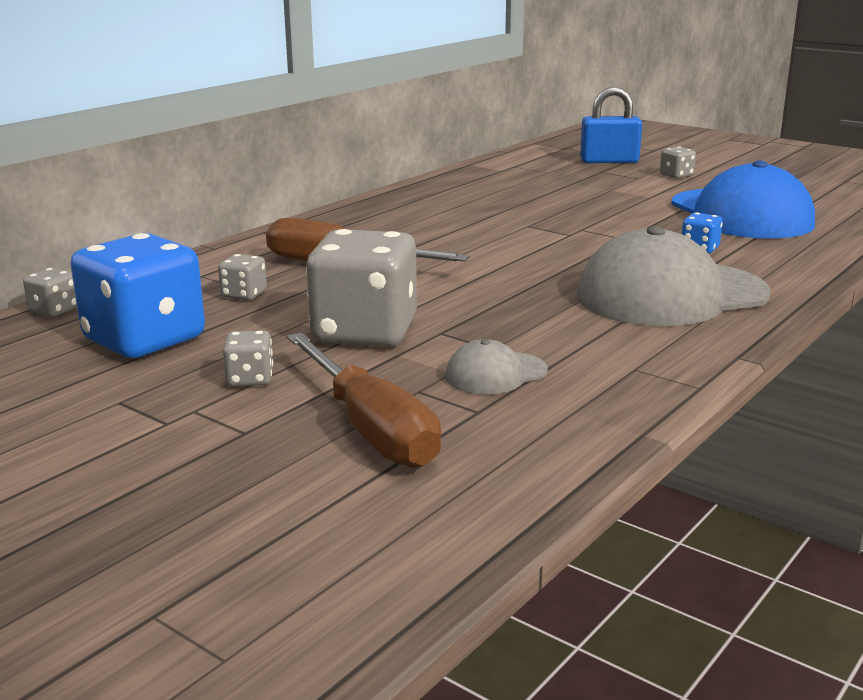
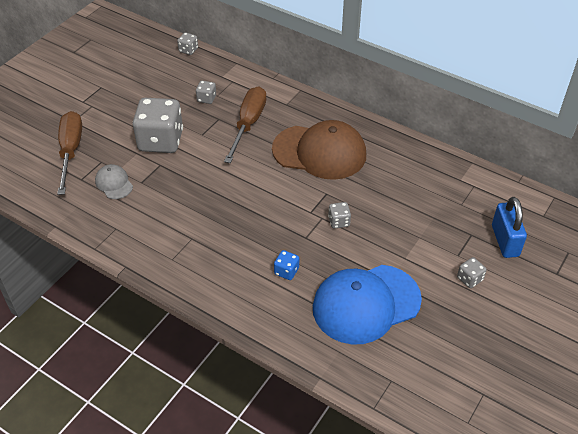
camera: 85 degrees right, 25 degrees up
blue dice [70,233,205,358] -> none
grey dice [223,330,273,386] -> grey dice moved to [328,202,351,229]
brown screwdriver [287,333,441,468] -> brown screwdriver turned 120 degrees clockwise [57,111,82,195]
grey cap [577,226,771,326] -> none
none -> brown cap [272,120,366,180]

